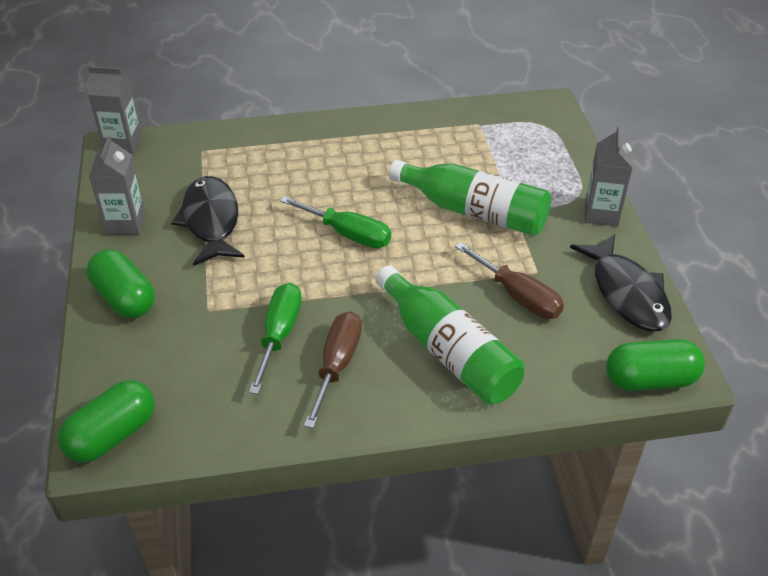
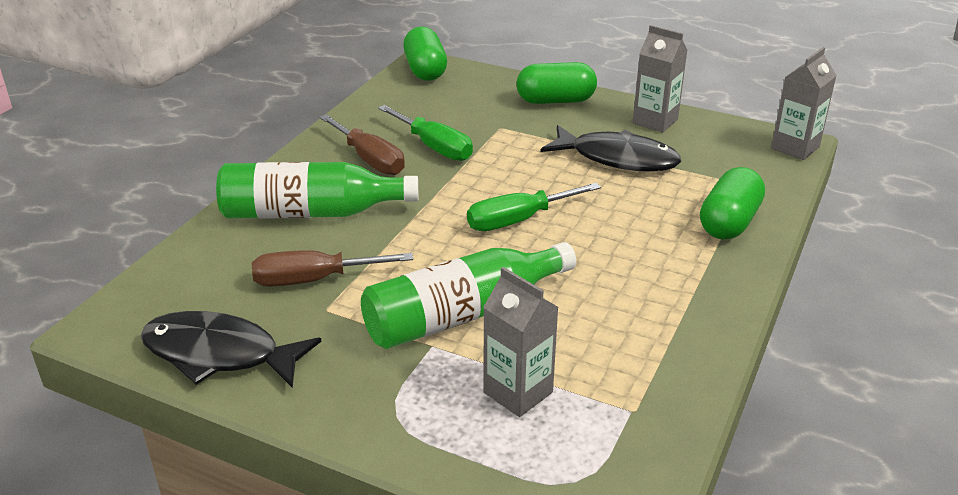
camera: 125 degrees right, 10 degrees down
grey carton [585,126,633,227] -> grey carton moved to [483,267,559,417]
green capsule [606,339,705,391] -> green capsule moved to [700,167,765,239]

